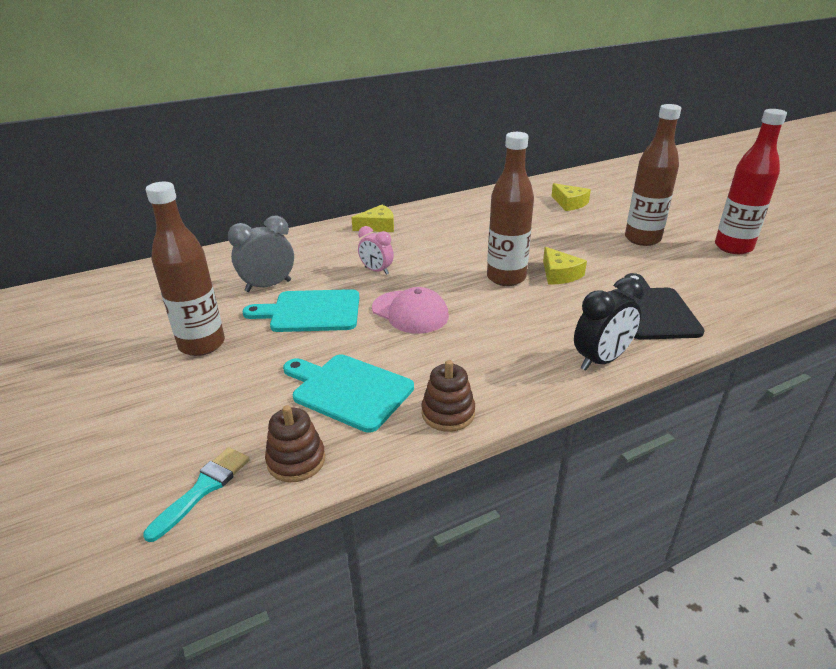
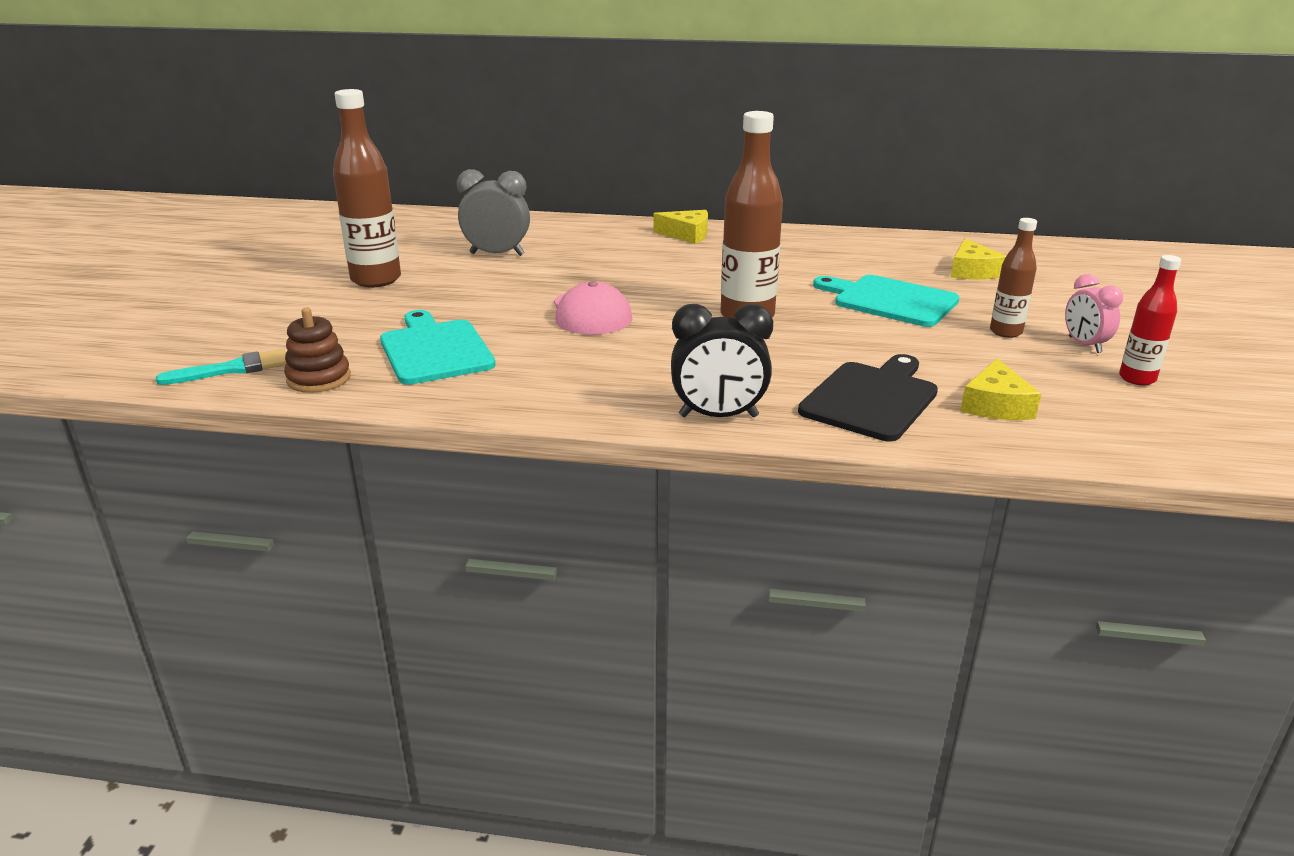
camera: 35 degrees right, 5 degrees down
turquoise cutting board [243,289,359,332] -> turquoise cutting board moved to [813,275,959,327]
pink clock [358,226,394,275] -> pink clock moved to [1065,274,1123,353]
brown stacking toy [421,360,475,432] -> none
yellow cheese [543,247,587,285] -> yellow cheese moved to [960,358,1041,420]
brown bottle [625,104,681,246] -> brown bottle [990,218,1037,338], size x0.57
red bottle [715,109,787,254] -> red bottle [1119,255,1181,385], size x0.57

